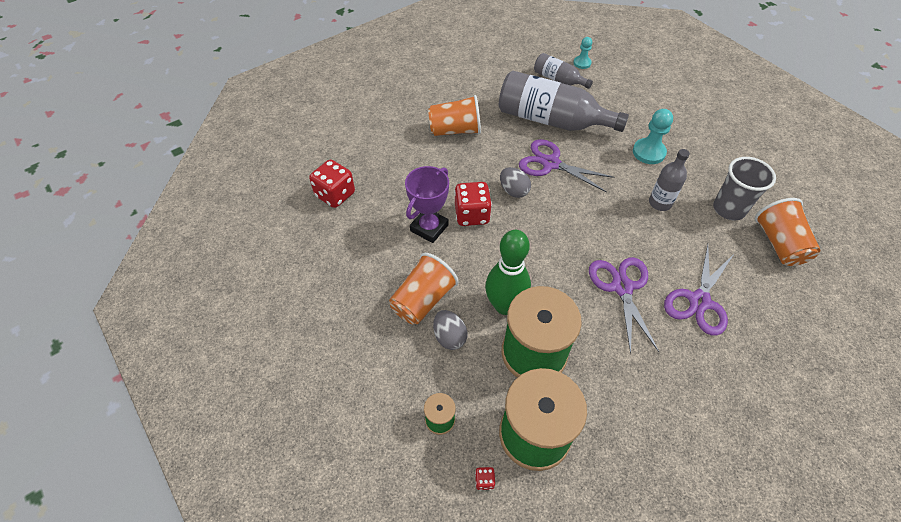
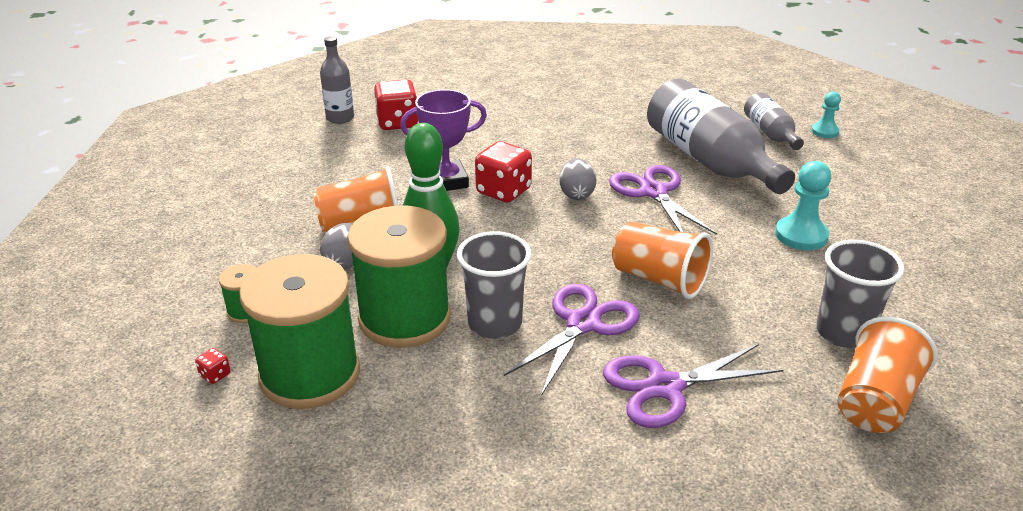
camera: 40 degrees right, 20 degrees down
orange cup [428,95,481,136] -> orange cup moved to [612,222,713,299]
grey bottle [649,149,690,211] -> grey bottle moved to [320,36,354,124]
none -> grey cup [457,231,531,339]

